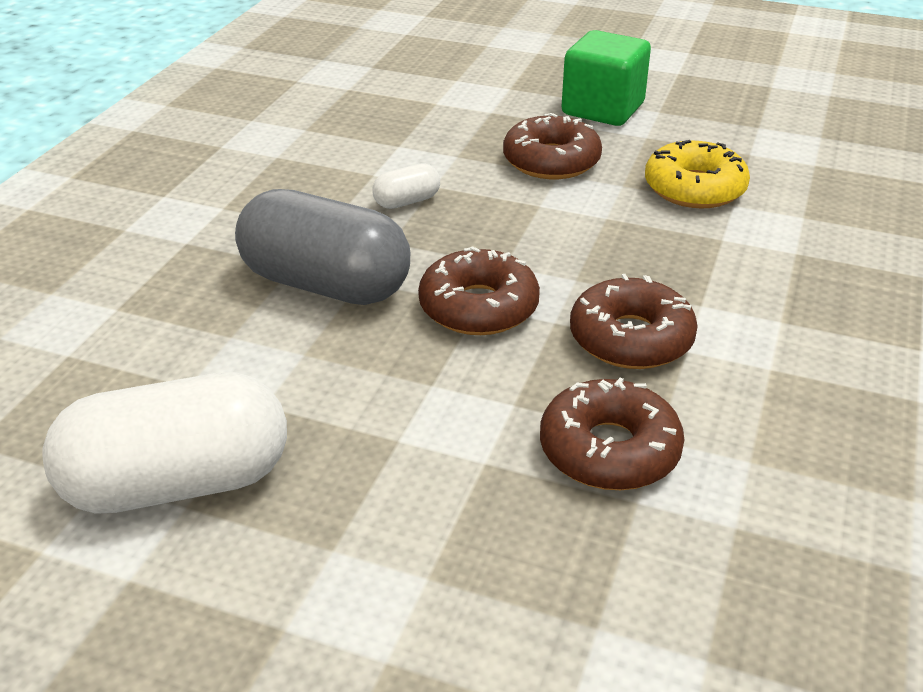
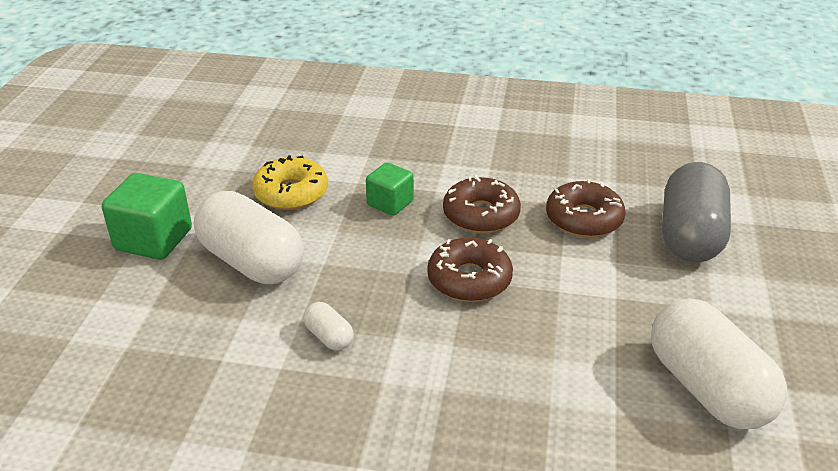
camera: 100 degrees left, 0 degrees up
grey capsule [235,189,410,305] -> grey capsule moved to [662,162,731,262]
brown donut [503,113,602,179] -> white capsule [194,191,304,284]
none -> green cube [366,162,414,216]

